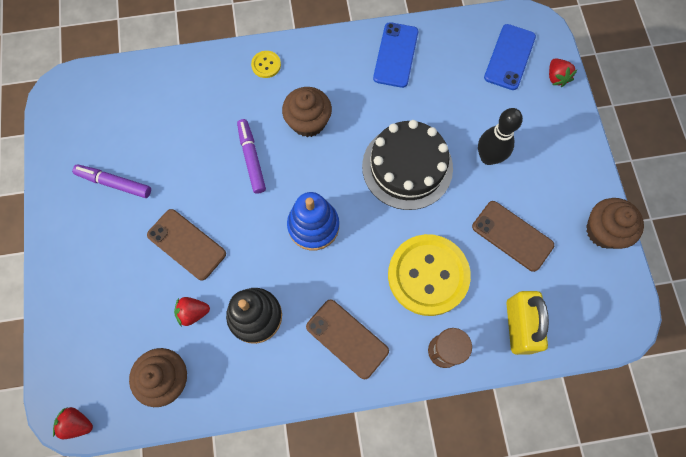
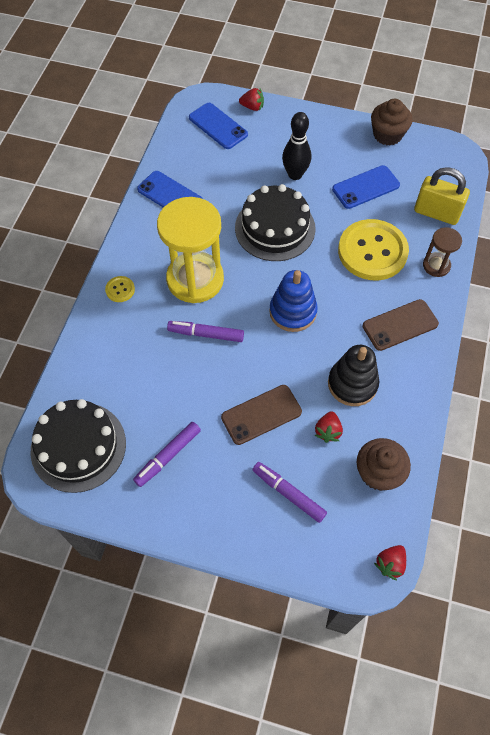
camera: 65 degrees left, 10 degrees down
brown cupcake [282,87,332,137] -> yellow hourglass [157,197,224,303]
brown phone [472,201,554,272] -> blue phone [332,165,400,209]
none -> black cake [31,399,126,493]
none -> purple marker [253,462,327,523]

